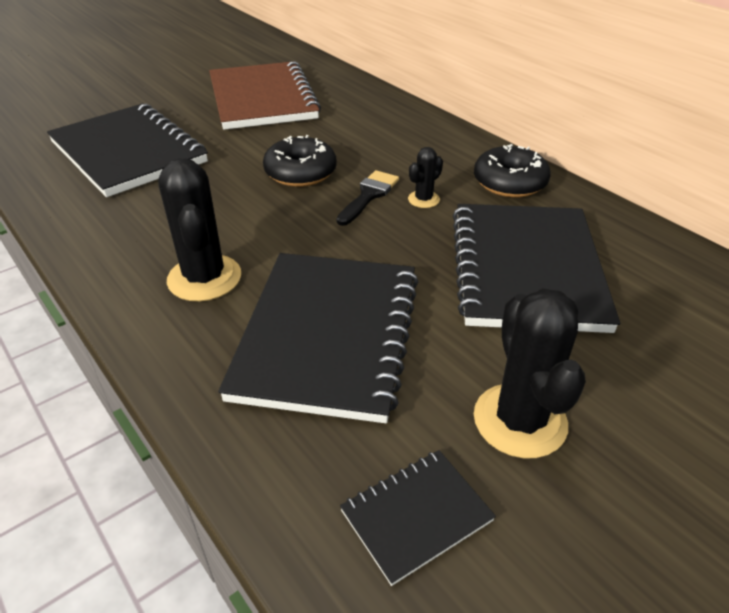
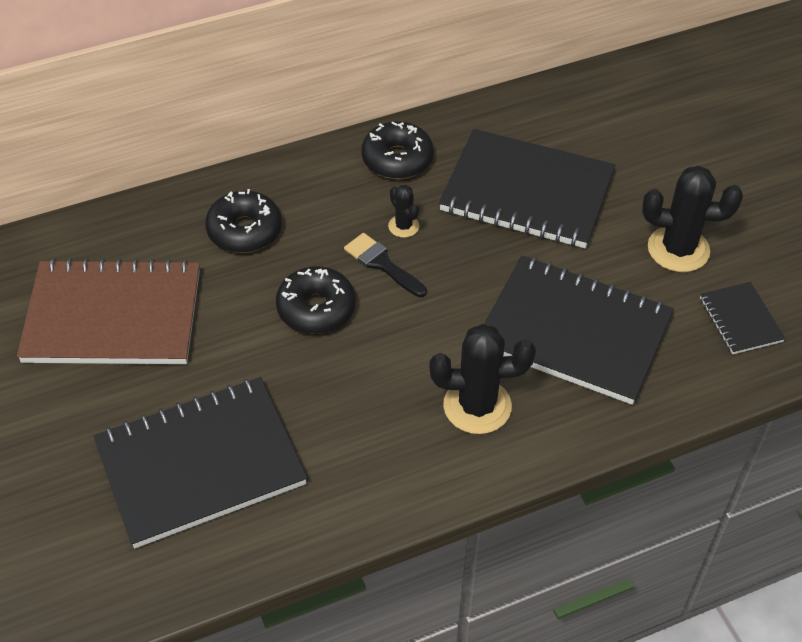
camera: 75 degrees left, 10 degrees up
none -> black donut [205,189,282,253]

